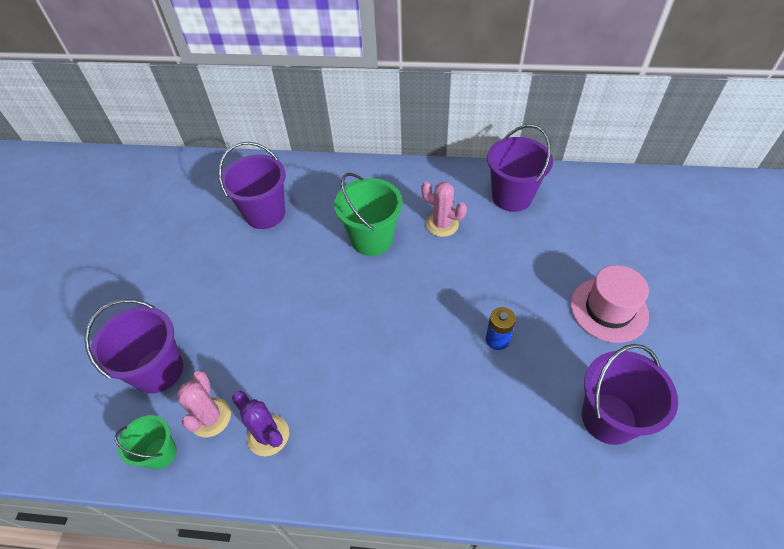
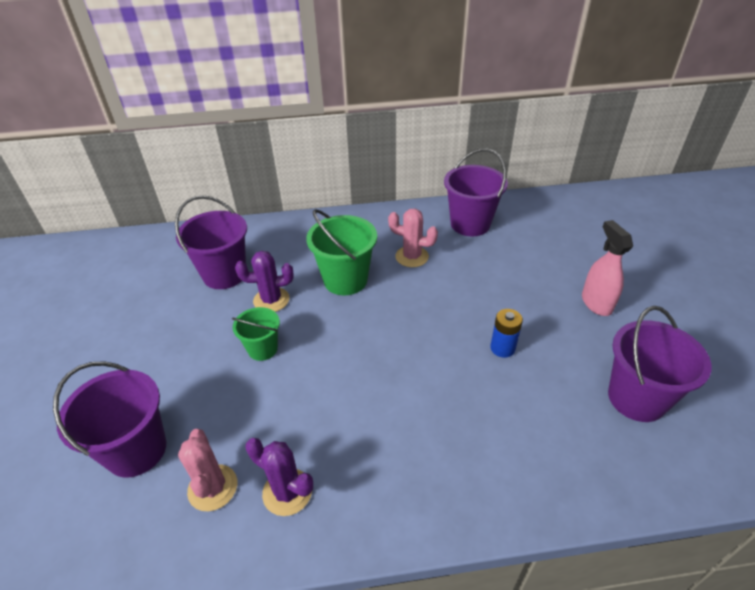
camera: 15 degrees left, 10 degrees down
green bucket [115,415,177,470] -> green bucket moved to [232,307,280,361]
pink hat [570,265,649,343] -> pink spray bottle [582,220,633,316]
none -> purple cactus [235,251,294,312]

